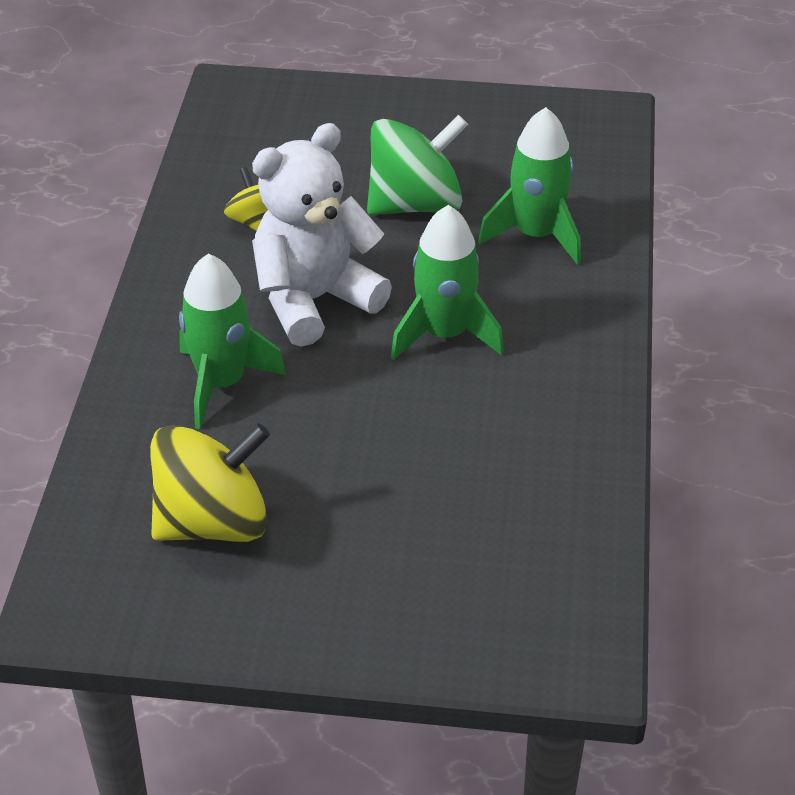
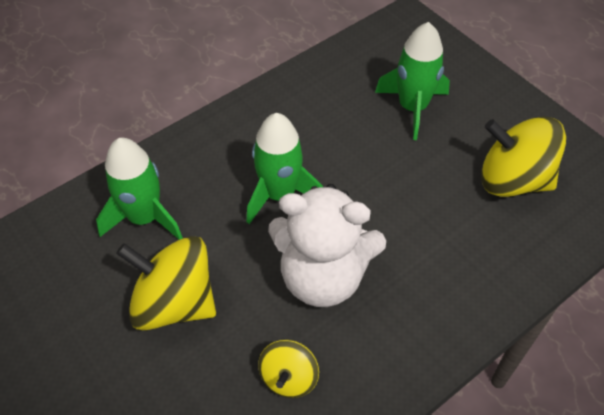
camera: 135 degrees left, 10 degrees up
green rocket [179,253,286,429] -> green rocket moved to [375,22,450,140]
green spinning top [367,115,468,215] -> yellow spinning top [116,236,216,330]

